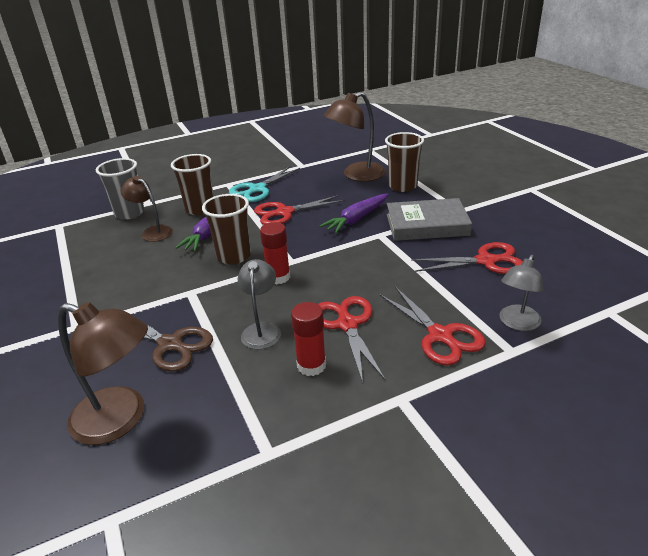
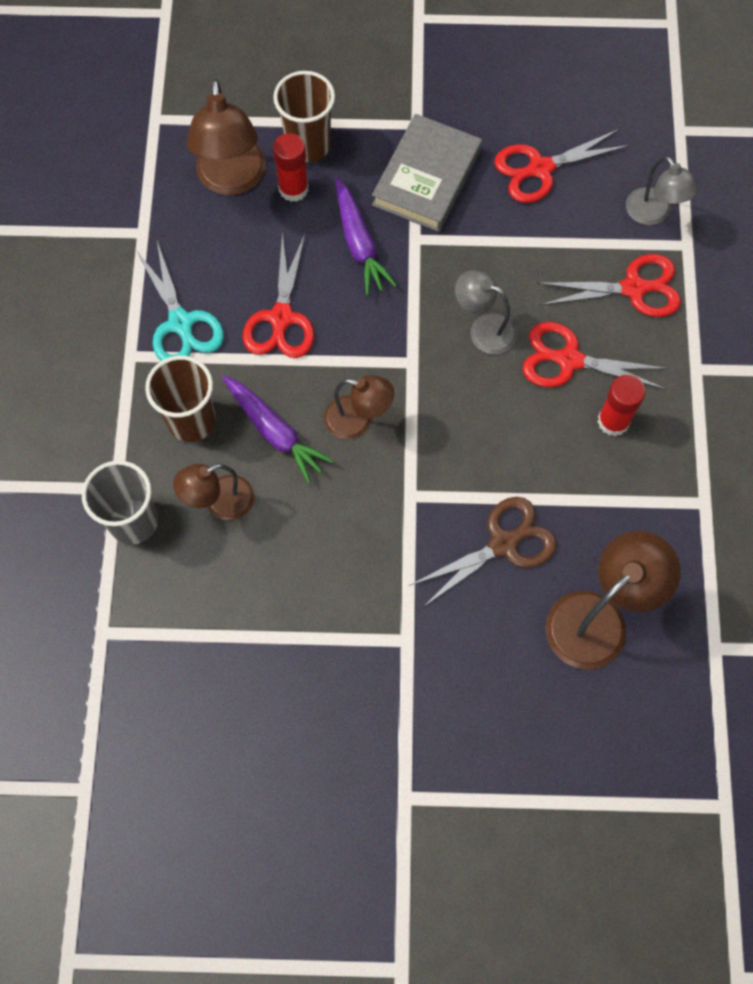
camera: 65 degrees left, 35 degrees up
brown cup [202,194,251,265] -> brown lamp [324,375,394,439]
grey lamp [238,259,281,350] -> grey lamp moved to [455,270,517,354]
red glue stick [260,222,290,284] -> red glue stick moved to [273,133,308,202]
red scissors [411,242,523,274] -> red scissors turned 135 degrees counterclockwise [495,129,630,203]

